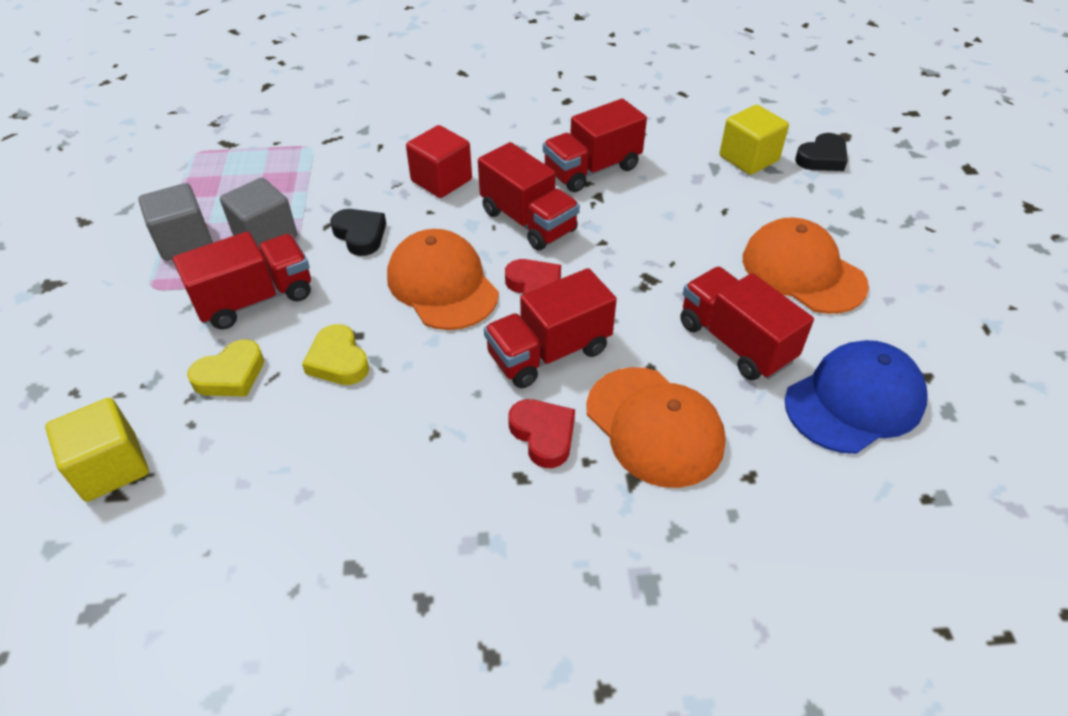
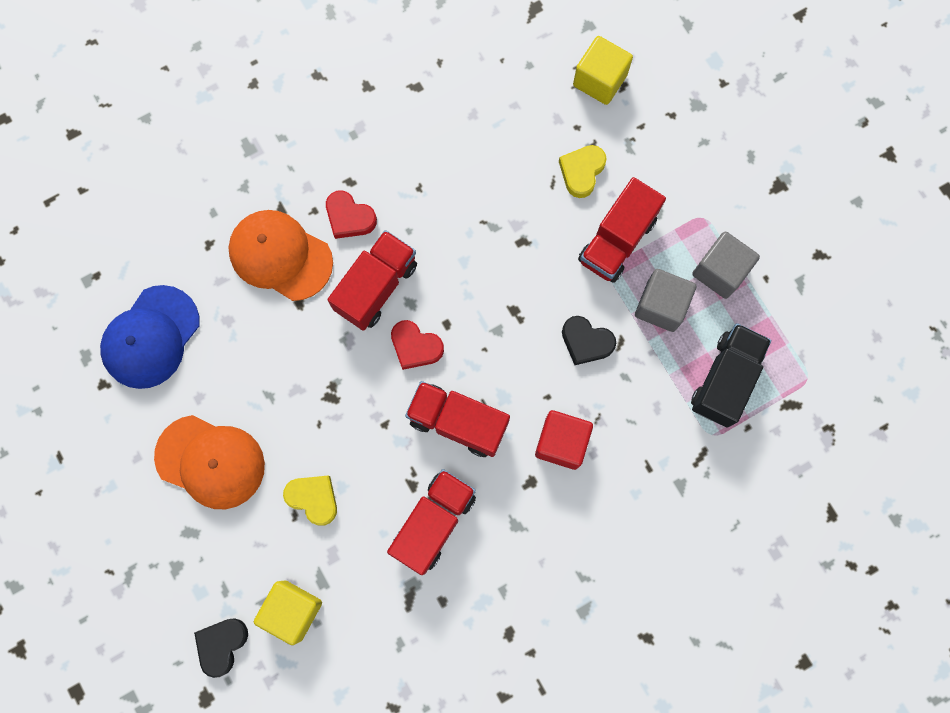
camera: 155 degrees right, 30 degrees up
yellow heart [302,324,369,385] -> yellow heart moved to [283,475,337,526]
orange cap [387,229,499,330] -> none
red truck [680,267,814,380] -> none
none -> black truck [691,323,771,428]

